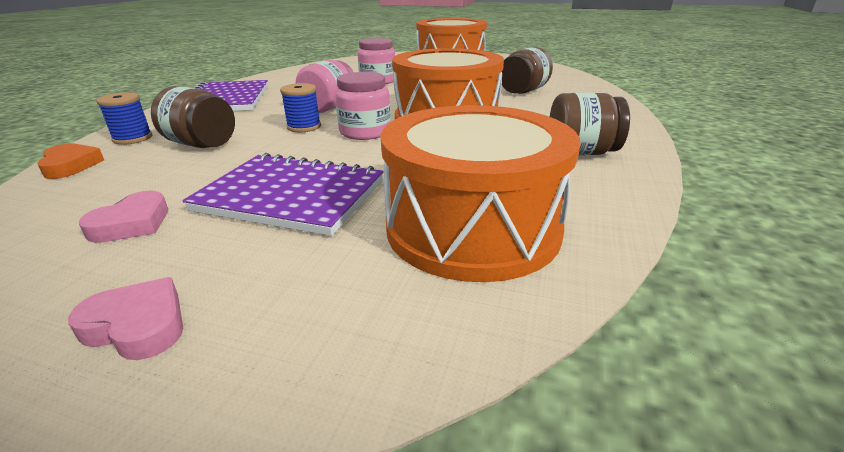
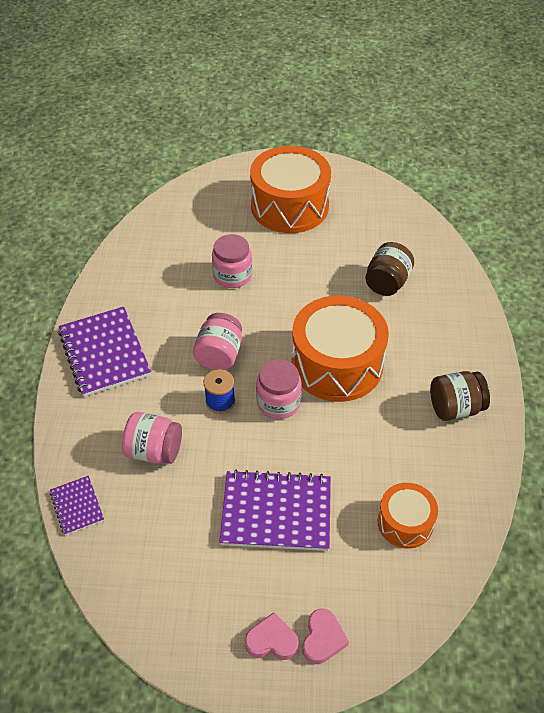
camera: 15 degrees left, 20 degrees up
orange heart [37,143,104,179] -> purple notebook [50,476,104,535]
pink heart [79,191,168,243] -> pink heart moved to [303,608,349,664]
blue spool [96,92,152,145] -> none
brown jar [151,86,235,148] -> pink jar [122,412,182,464]
orange drum [380,105,581,282] -> orange drum [378,483,438,549], size x0.53

